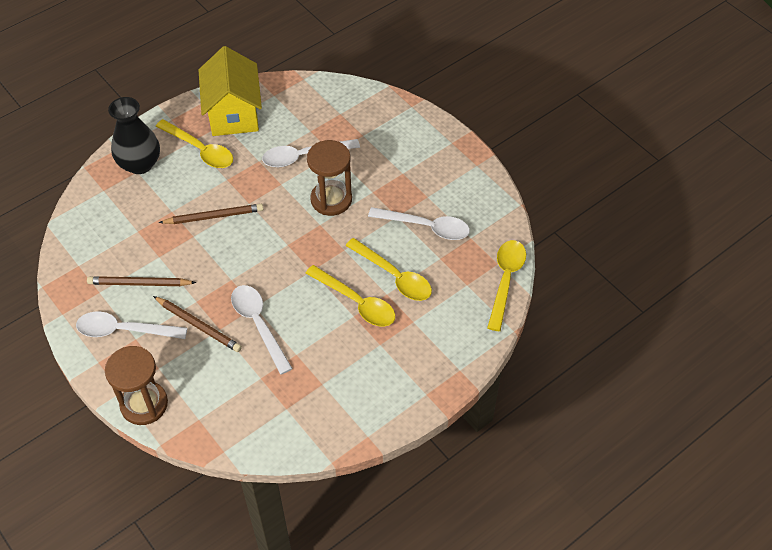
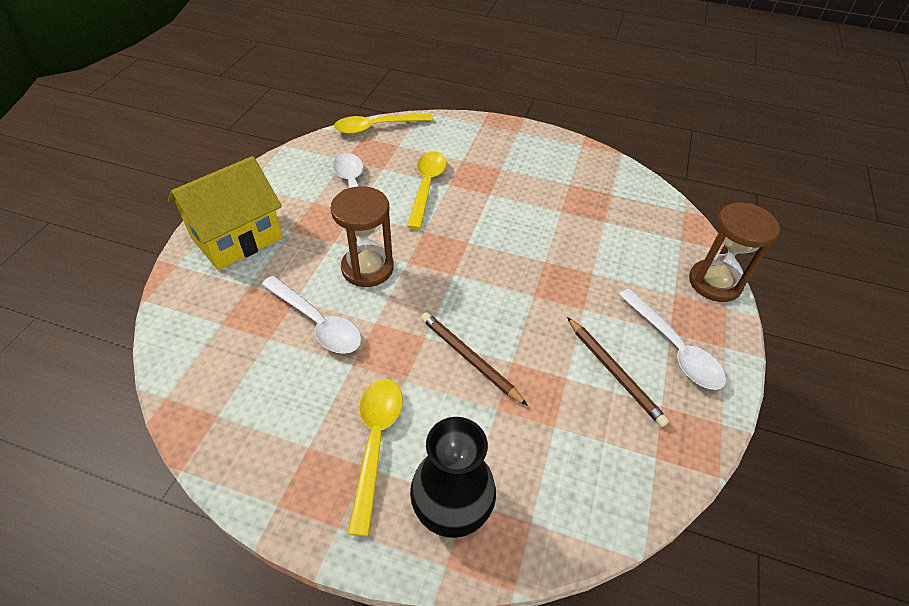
camera: 125 degrees left, 5 degrees down
brown pencil [153,296,242,352] -> none
yellow house [198,46,262,136] -> yellow house moved to [168,156,283,270]
white spoon [231,285,293,375] -> none
yellow spoon [305,265,395,327] -> none

